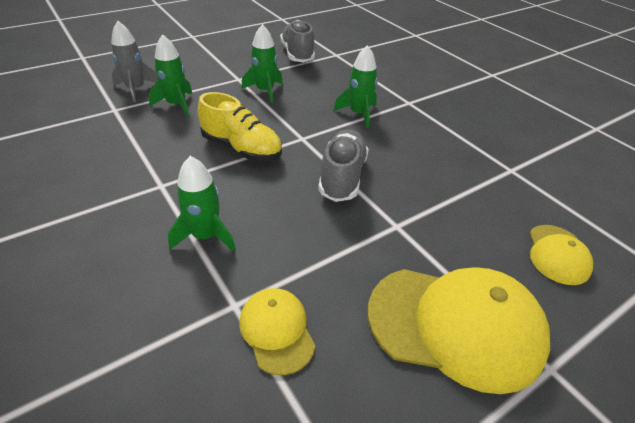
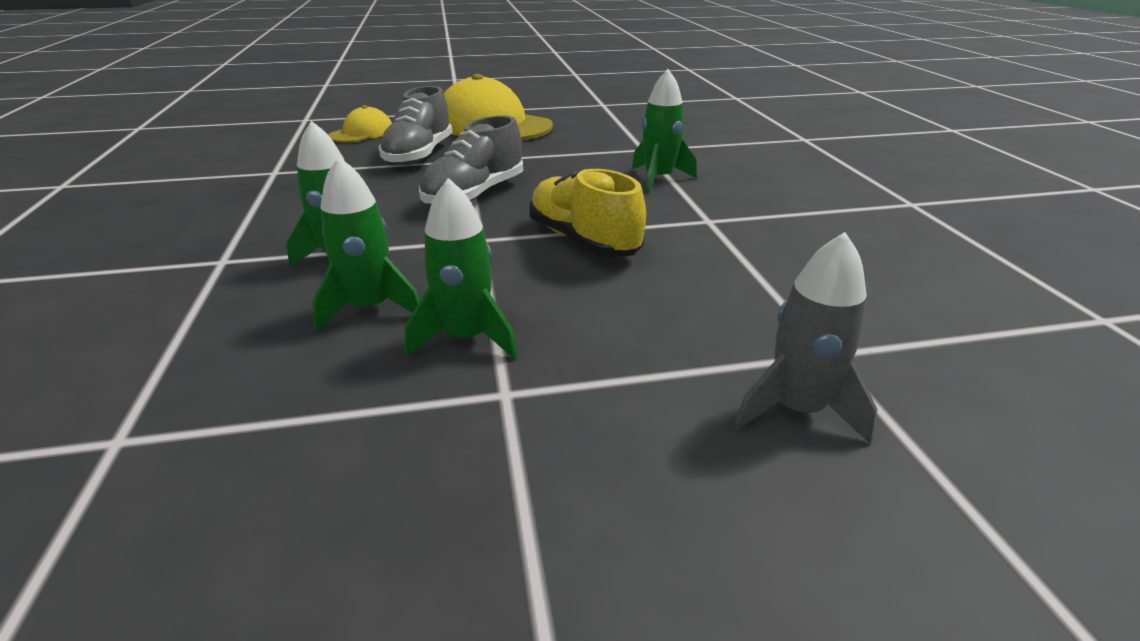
camera: 155 degrees left, 10 degrees down
green rocket [149,34,193,117] -> green rocket moved to [312,156,420,332]
yellow cap [239,288,315,375] -> none
grey shoe [280,20,315,63] -> grey shoe moved to [379,86,452,166]

